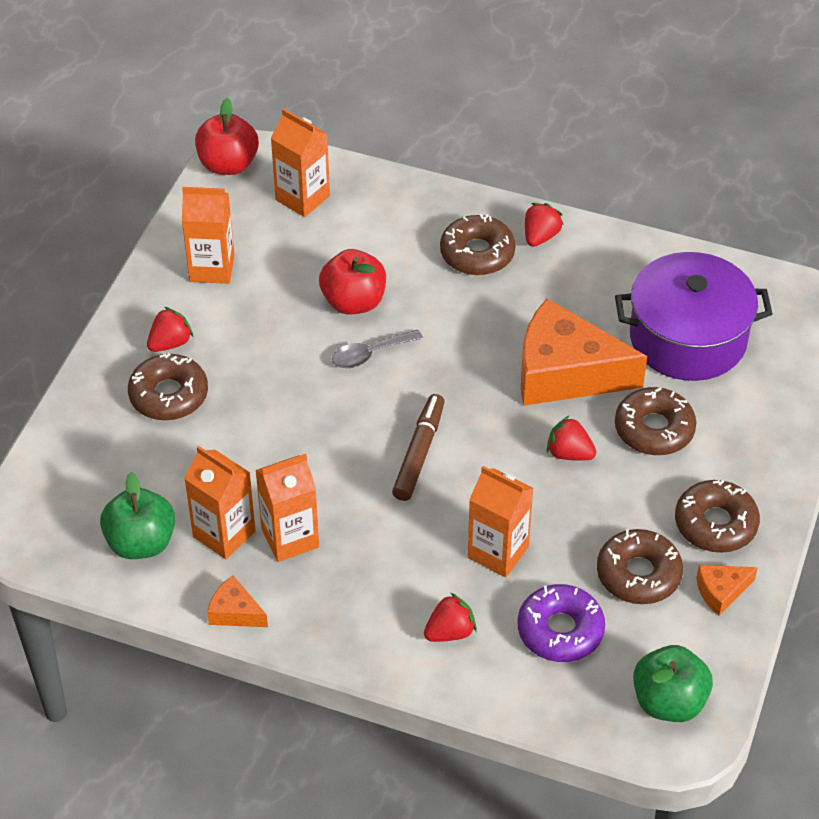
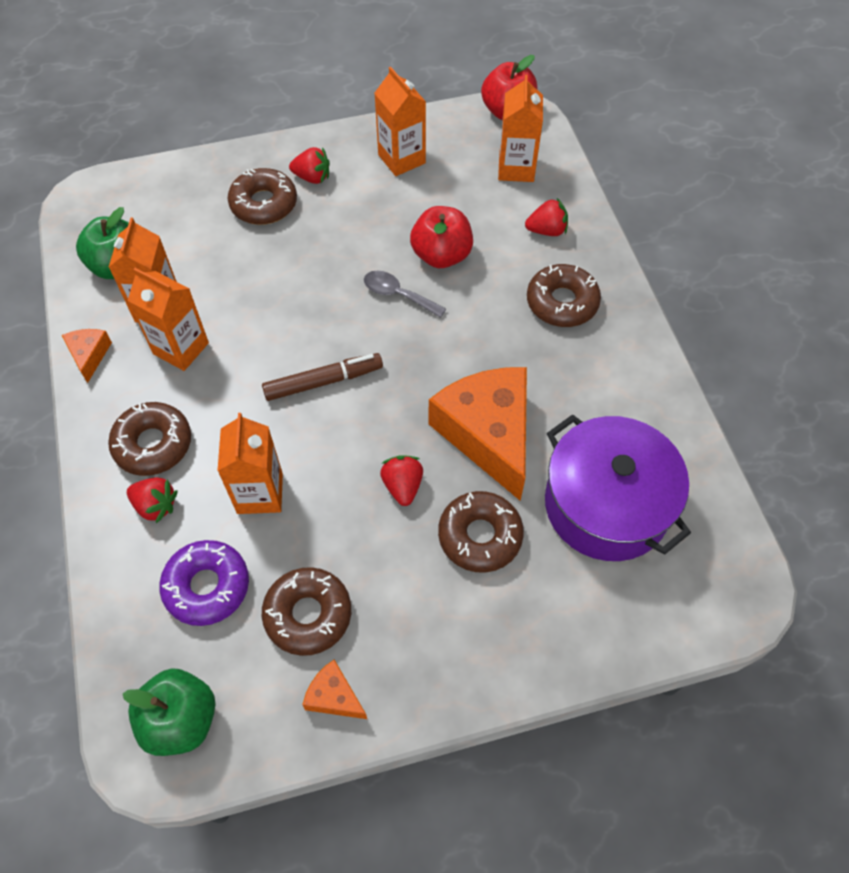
camera: 55 degrees right, 10 degrees up
red strawberry [525,203,564,247] -> red strawberry moved to [525,198,568,236]
brown donut [675,480,760,553] -> brown donut moved to [108,402,191,476]

